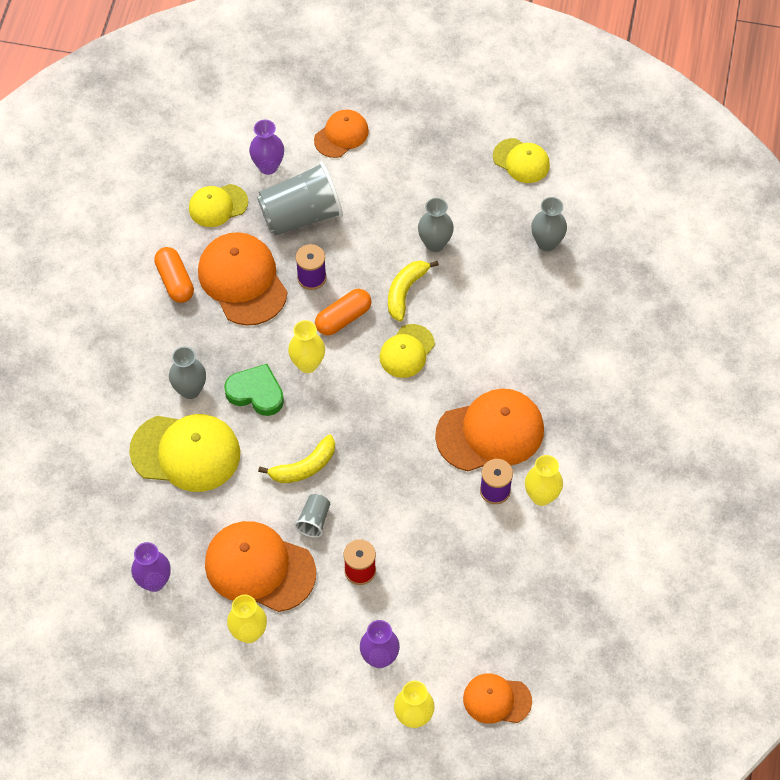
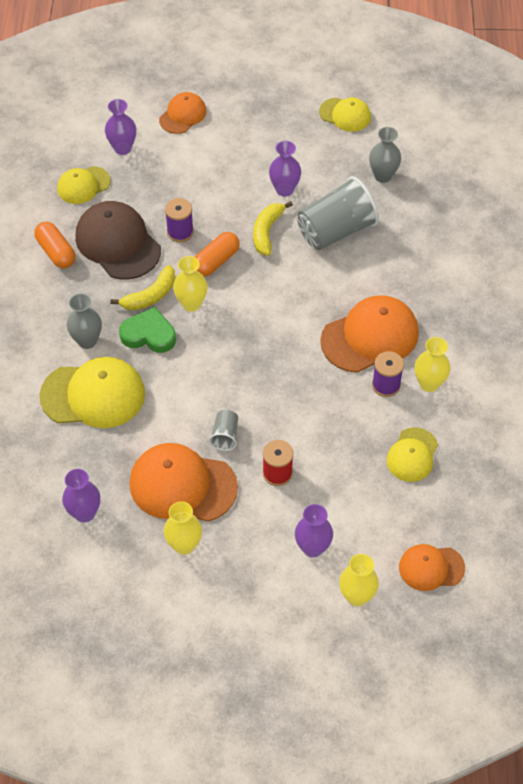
camera: 10 degrees left, 5 degrees down
orange cap [198,232,287,326] -> brown cap [75,201,161,279]
grey cup [257,161,343,235] -> grey cup moved to [297,176,379,250]
yellow banana [258,434,335,483] -> yellow banana moved to [110,265,175,311]
yellow cap [380,324,435,378] -> yellow cap moved to [387,427,438,482]
grey vase [418,198,454,252] -> purple vase [269,141,301,197]

